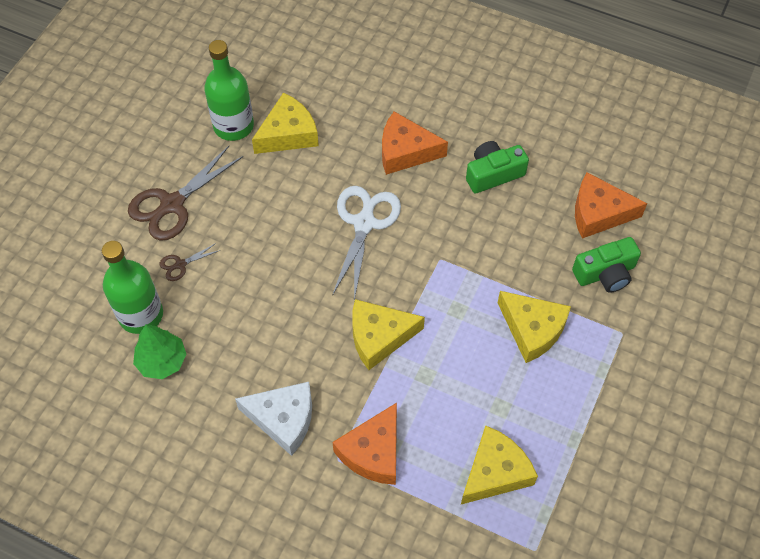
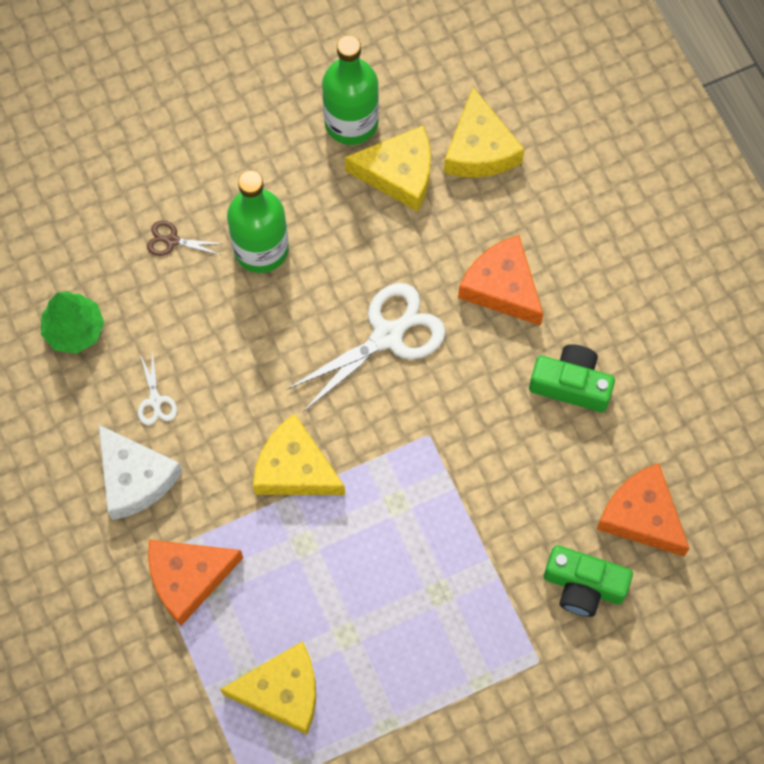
camera: 40 degrees right, 10 degrees up
green bottle [102,241,163,334] -> green bottle moved to [227,171,289,273]
brown scissors [128,146,243,241] -> none
yellow cheese [498,291,571,363] -> yellow cheese moved to [444,87,524,178]
none -> white scissors [138,350,177,425]

